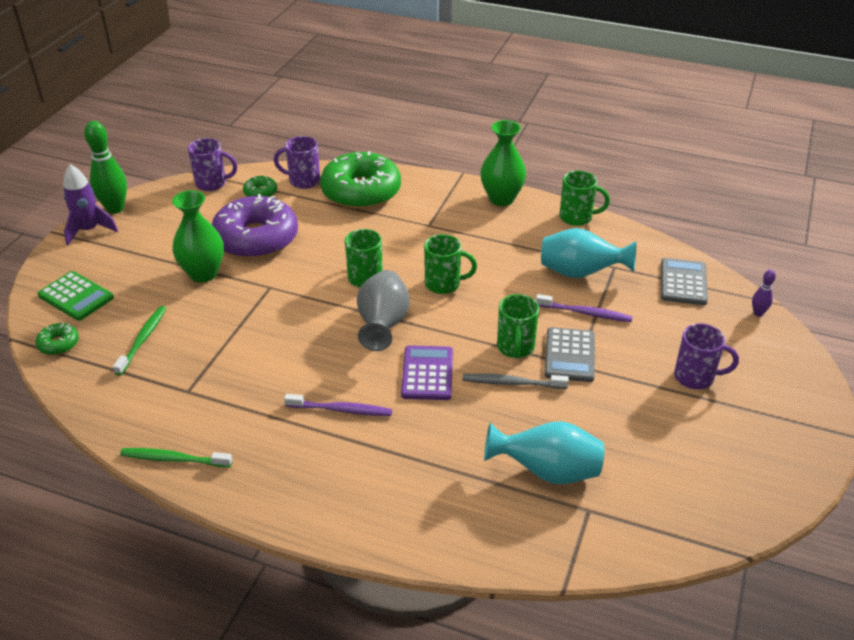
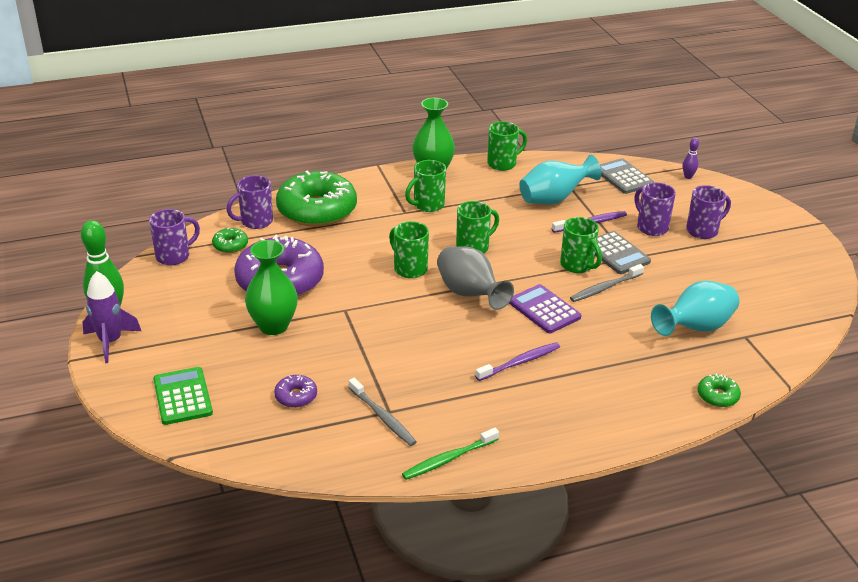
camera: 40 degrees left, 5 degrees down
green donut [35,322,79,355] -> green donut moved to [698,373,741,407]
green calculator [38,271,114,321] -> green calculator turned 105 degrees counterclockwise [153,367,213,425]
green toothbrush [113,306,166,376] -> purple donut [274,375,317,408]
none -> grey toothbrush [348,378,417,446]
none -> green mug [405,160,446,212]
none -> purple mug [635,182,676,236]

